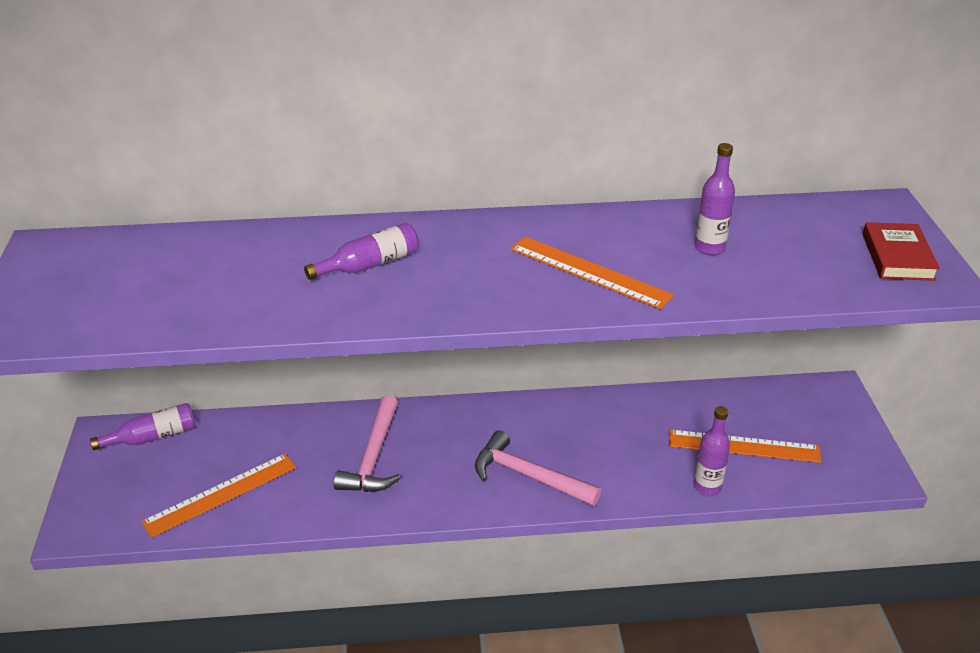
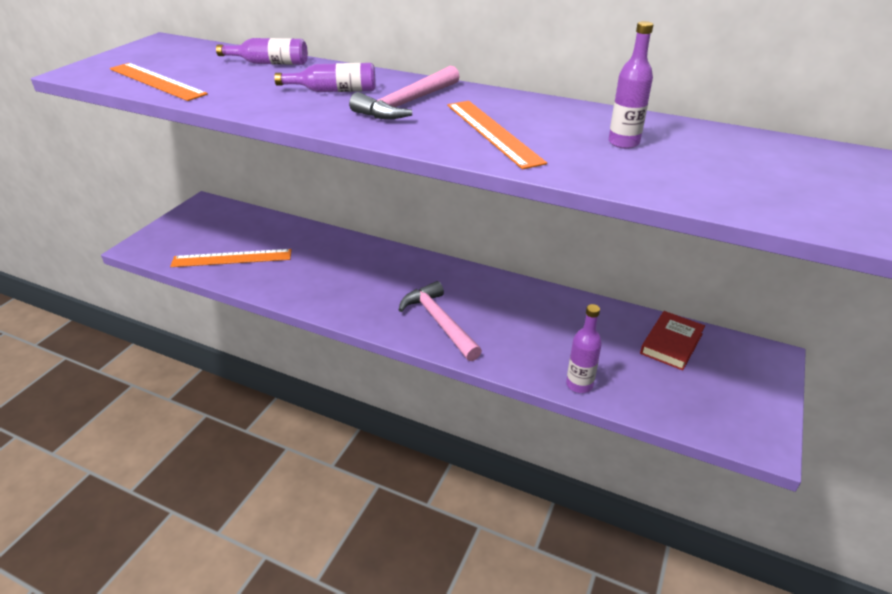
camera: 30 degrees right, 0 degrees up
purple bottle [90,403,195,450] -> purple bottle moved to [216,38,308,65]
pink hammer [333,395,401,492] -> pink hammer moved to [349,65,460,119]
orange ruler [669,430,821,463] -> orange ruler moved to [110,63,208,101]
red book [863,222,940,281] -> red book moved to [640,311,705,371]

